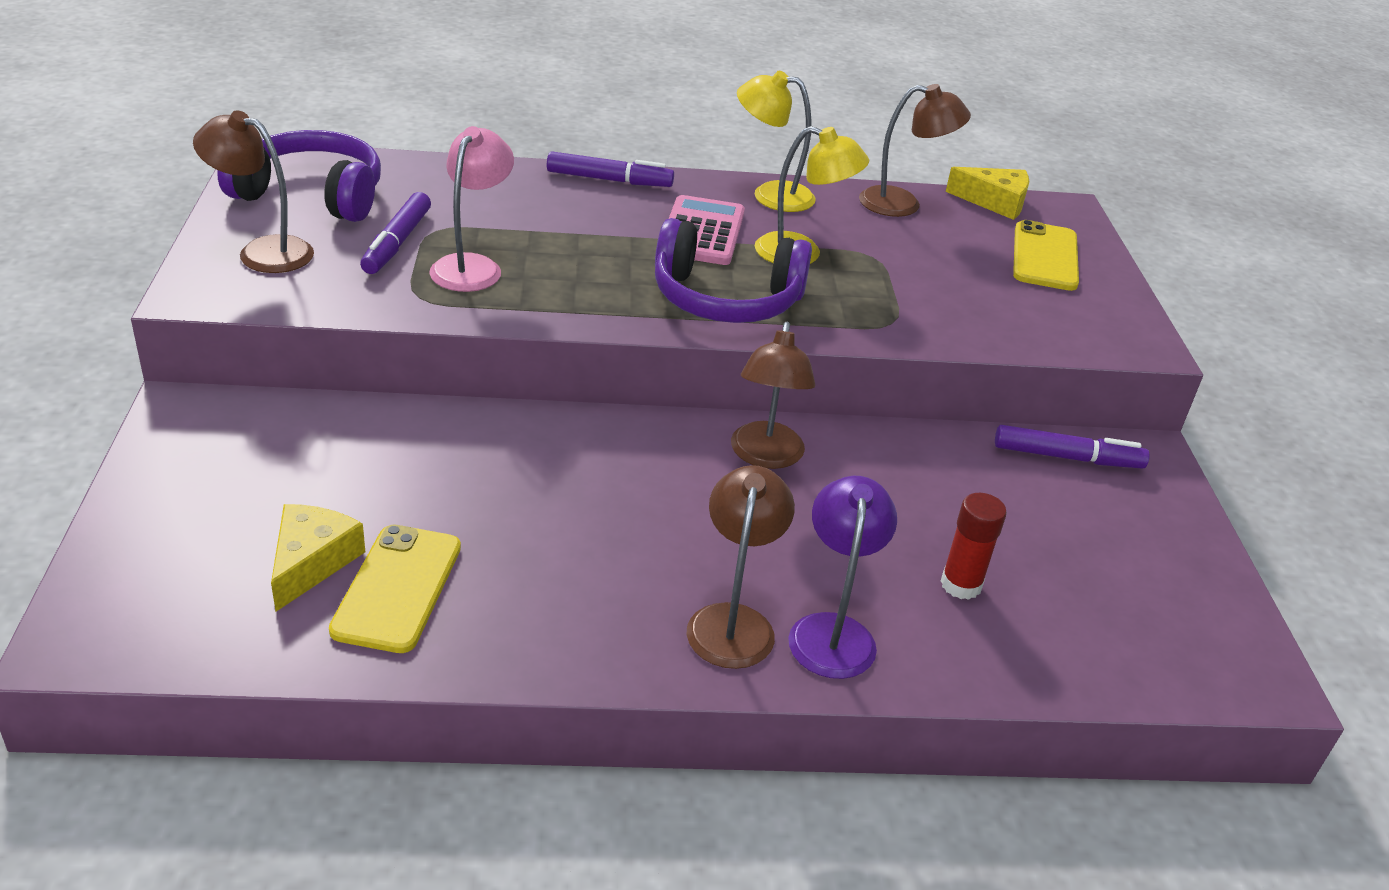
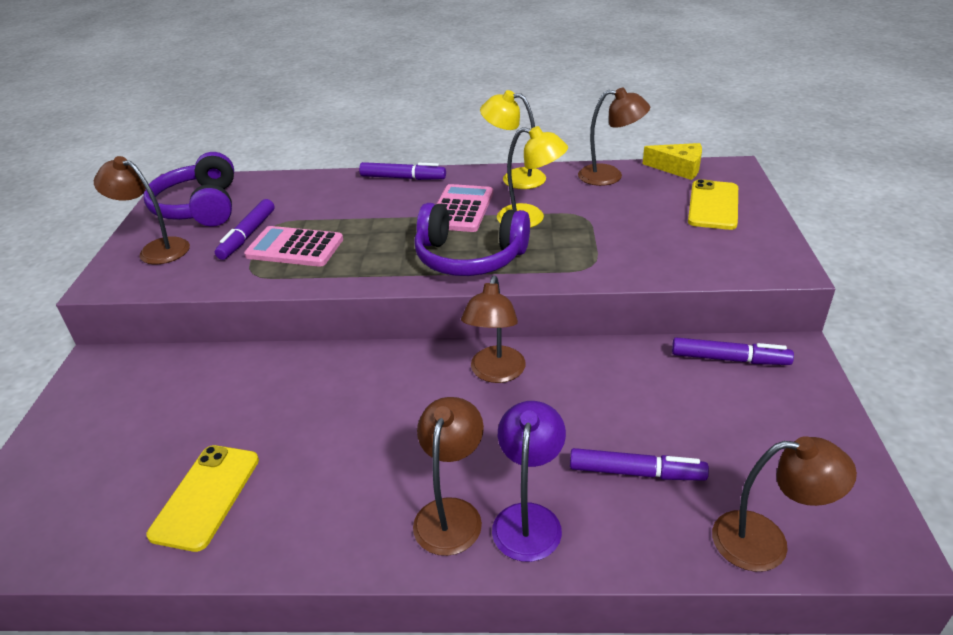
camera: 10 degrees right, 0 degrees up
purple headphones [217,130,381,222] -> purple headphones turned 120 degrees counterclockwise [144,152,234,227]
yellow cheese [271,504,365,612] -> none
pink lamp [429,126,514,292] -> pink calculator [244,226,343,267]
red glue stick [941,493,1007,600] -> purple marker [570,448,709,481]
none -> brown lamp [712,436,857,572]

